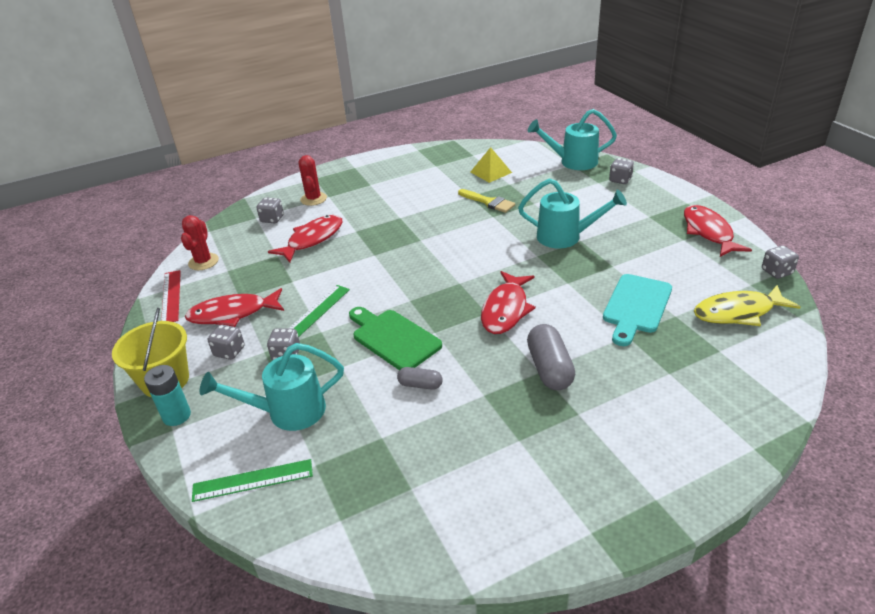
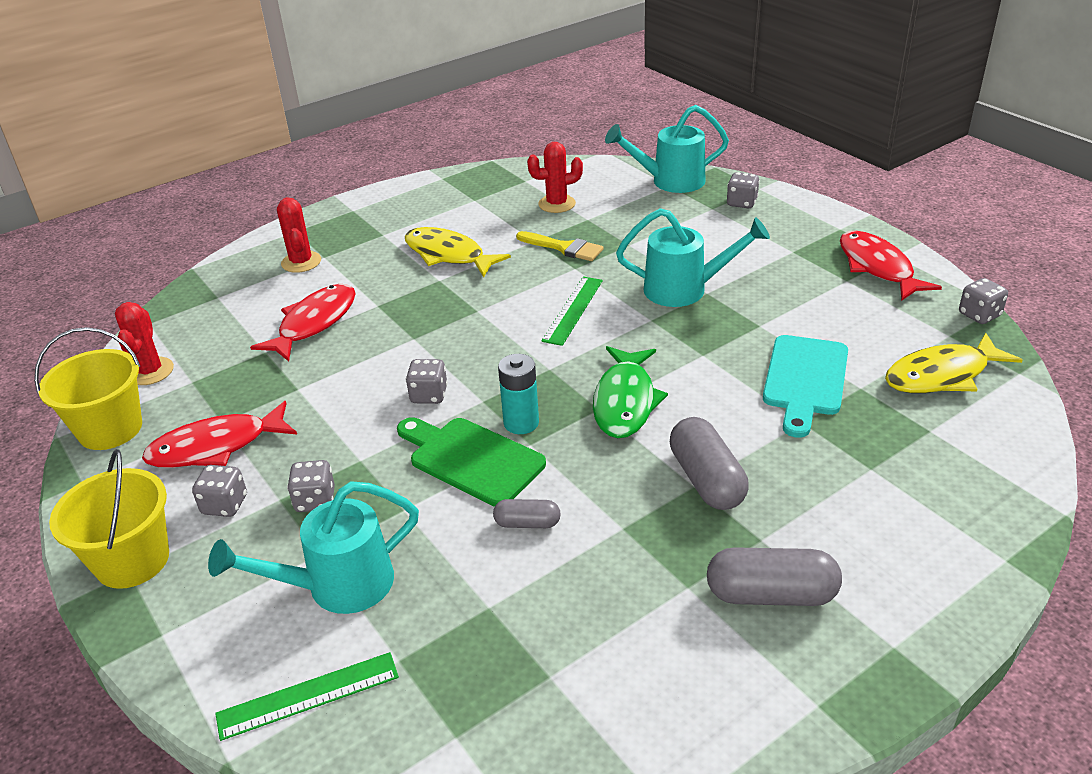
camera: 10 degrees left, 0 degrees up
turquoise battery [144,365,191,426] -> turquoise battery moved to [498,354,539,434]
red ruler [161,270,181,322] -> yellow bucket [34,327,142,450]
grey dice [257,197,284,223] -> grey dice moved to [406,359,448,404]
green ruler [288,285,350,337] -> green ruler moved to [541,277,603,346]
yellow pyramid [470,147,512,183] -> red cactus [527,142,583,213]
red fish [481,271,536,334] -> green fish [593,346,668,438]
none -> yellow fish [405,227,511,277]
none -> grey capsule [707,547,842,606]

